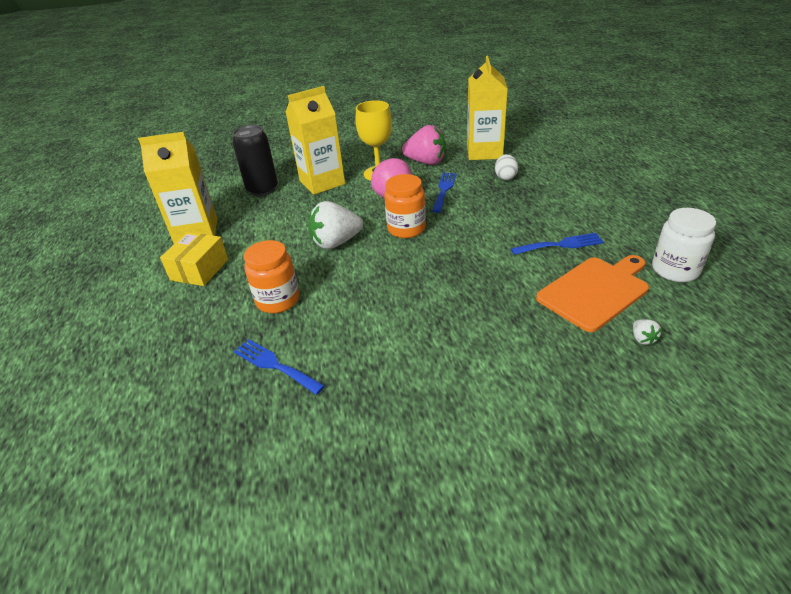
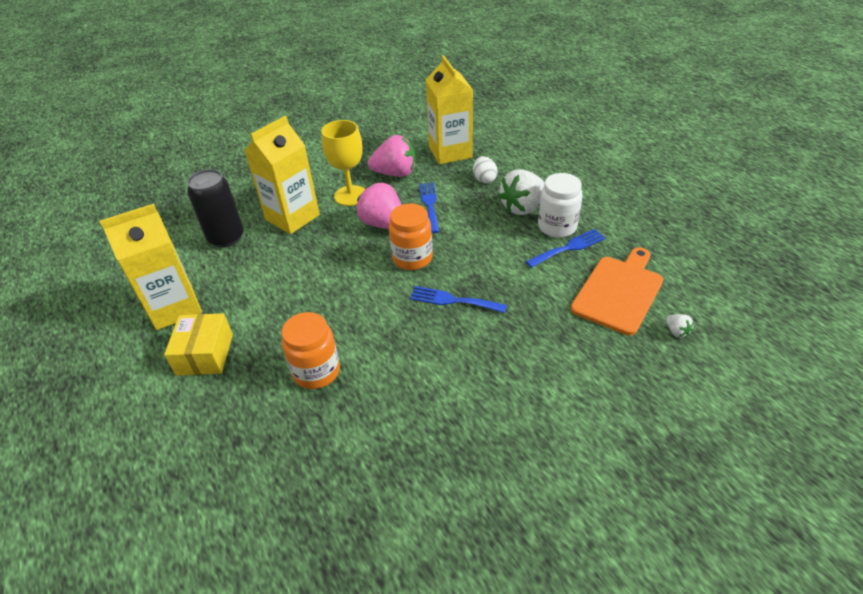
camera: 20 degrees left, 5 degrees up
blue fork [234,339,325,395] -> blue fork moved to [410,286,507,313]
white strawberry [309,201,363,249] -> white strawberry moved to [498,169,545,215]
white jar [652,208,716,282] -> white jar moved to [538,173,583,238]

